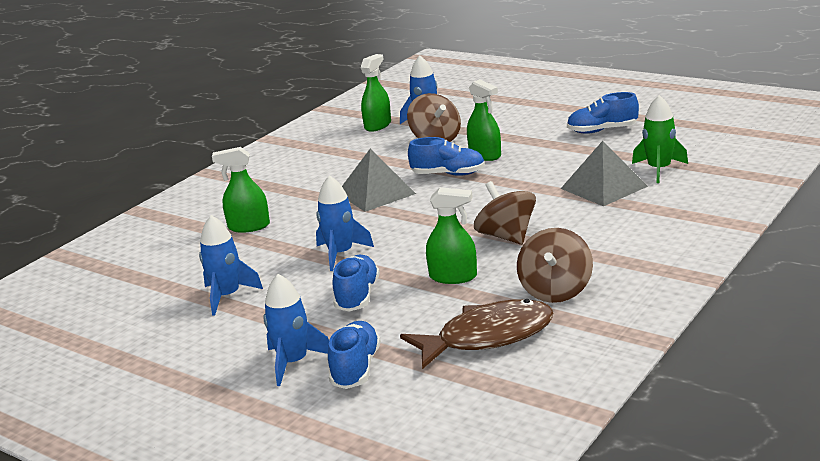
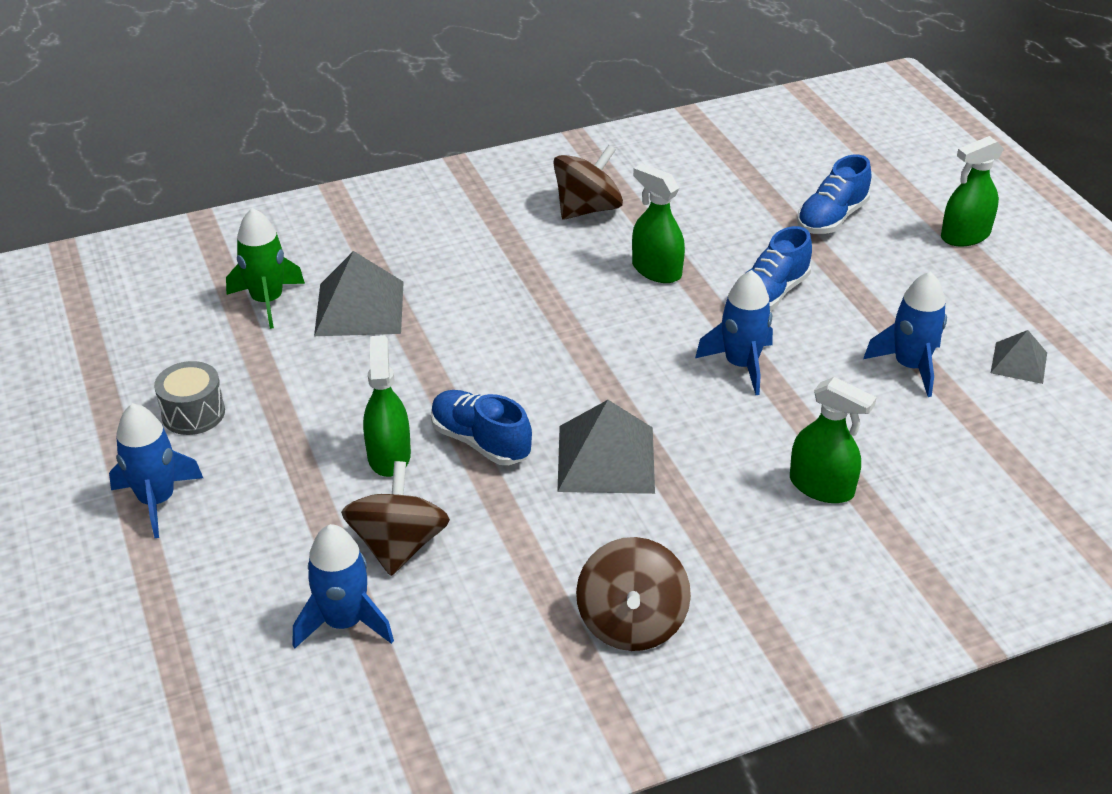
camera: 150 degrees left, 15 degrees up
blue rocket [263,274,329,386] -> blue rocket moved to [109,403,203,538]
green spray bottle [361,54,391,132] -> green spray bottle moved to [941,136,1004,247]
brown fish [400,299,554,369] -> none
brown spinning top [474,181,536,245] -> brown spinning top moved to [576,537,691,651]
blue shoe [567,92,639,134] -> grey drum [154,361,225,435]
none -> grey pyramid [991,330,1047,384]

